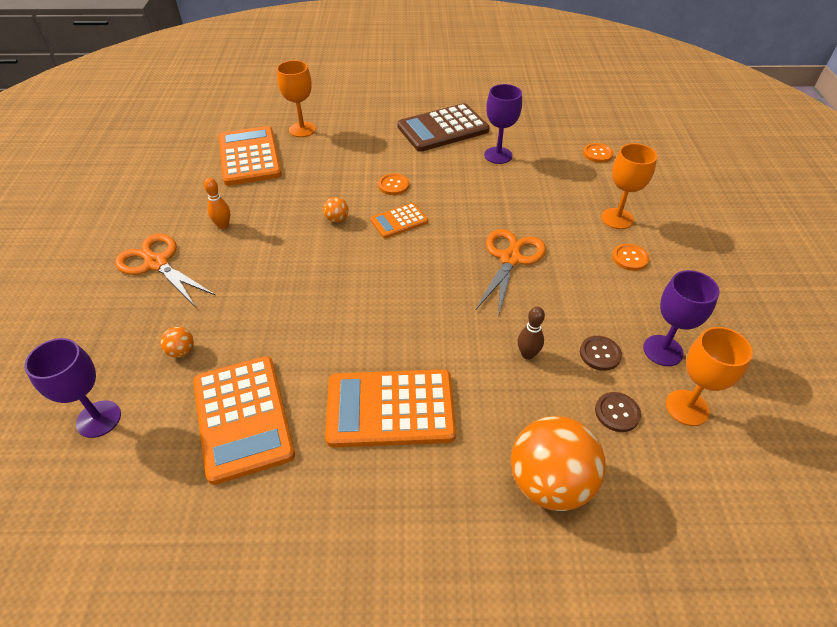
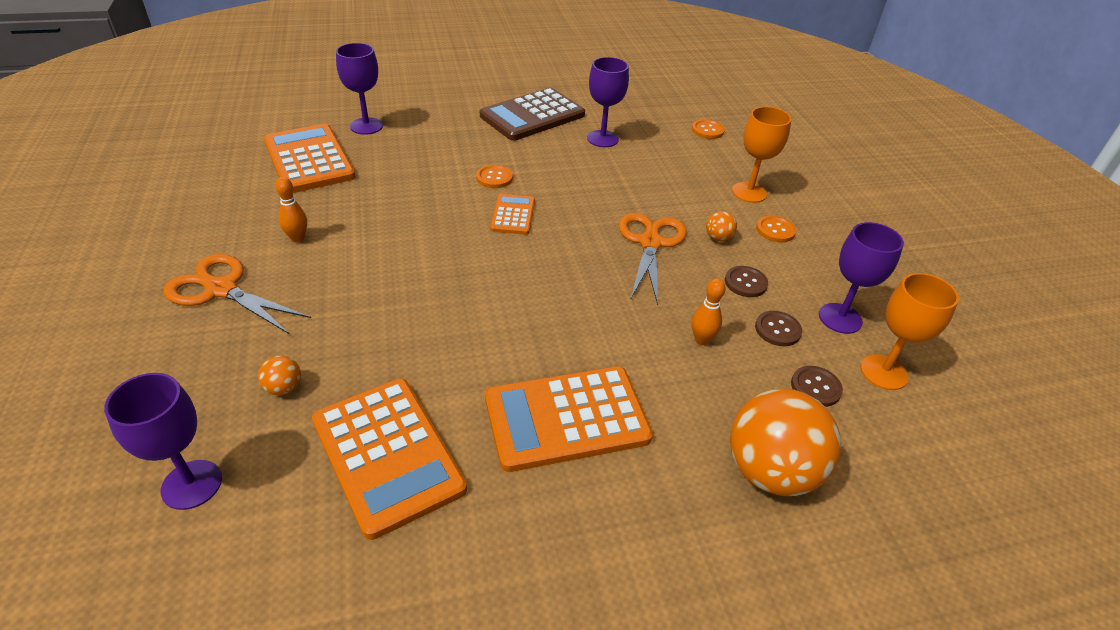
camera: 15 degrees left, 5 degrees down
orange goblet [277,60,316,137] -> purple goblet [336,43,383,135]
orange ball [323,197,349,223] -> orange ball moved to [706,211,737,241]
orange calculator [370,203,428,238] -> orange calculator turned 135 degrees clockwise [490,194,535,235]
brown bowling pin [518,307,545,360] -> orange bowling pin [692,278,726,345]
none -> brown button [725,266,768,297]

